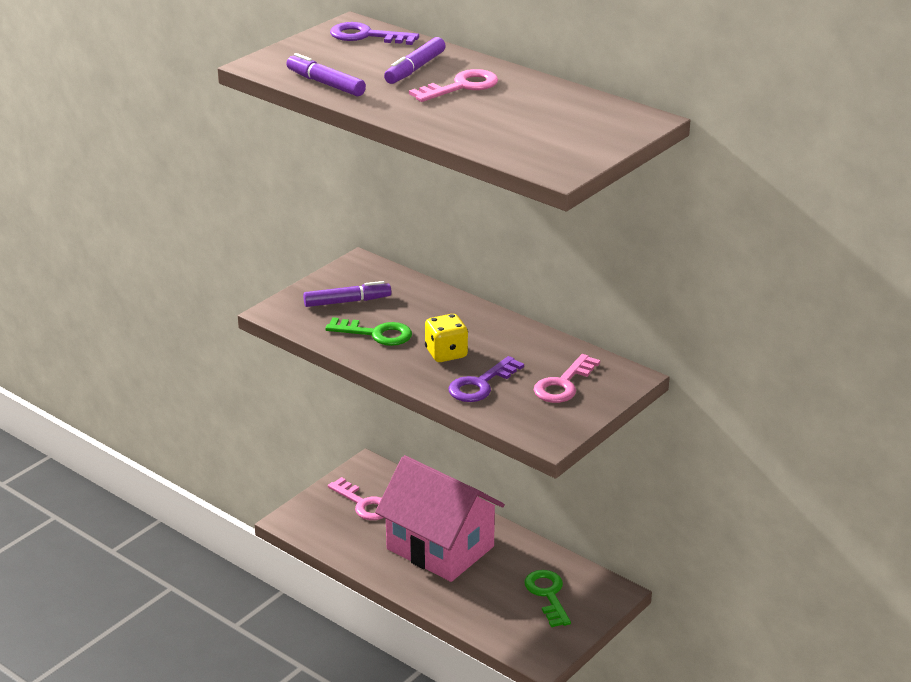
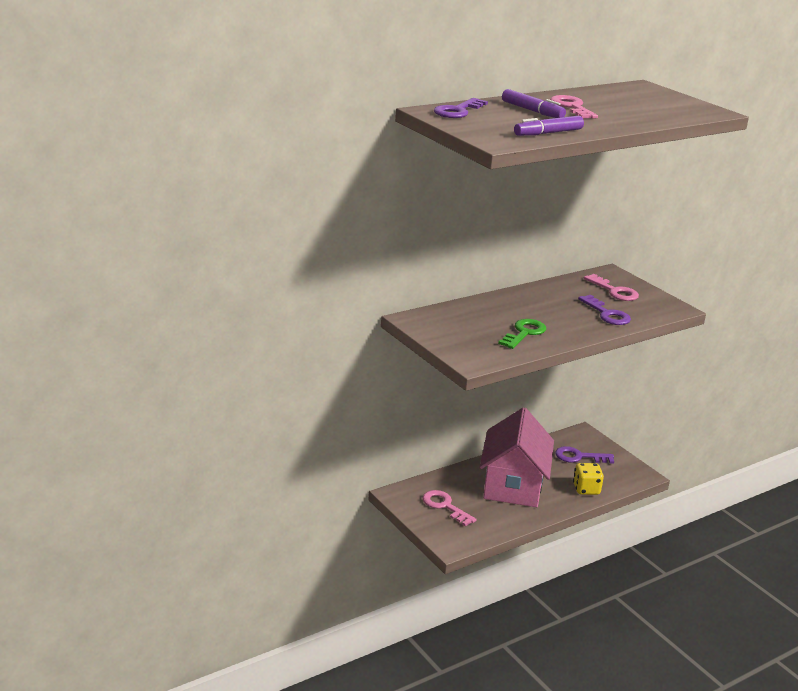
camera: 75 degrees left, 5 degrees down
purple marker [303,281,391,307] -> none
pink key [328,477,383,520] -> pink key turned 105 degrees counterclockwise [423,490,477,526]
pink house [375,455,505,582] -> pink house turned 45 degrees counterclockwise [479,407,554,507]
yellow dice [425,314,468,362] -> yellow dice moved to [573,463,604,495]
green key [525,570,571,627] -> purple key [555,446,614,464]

